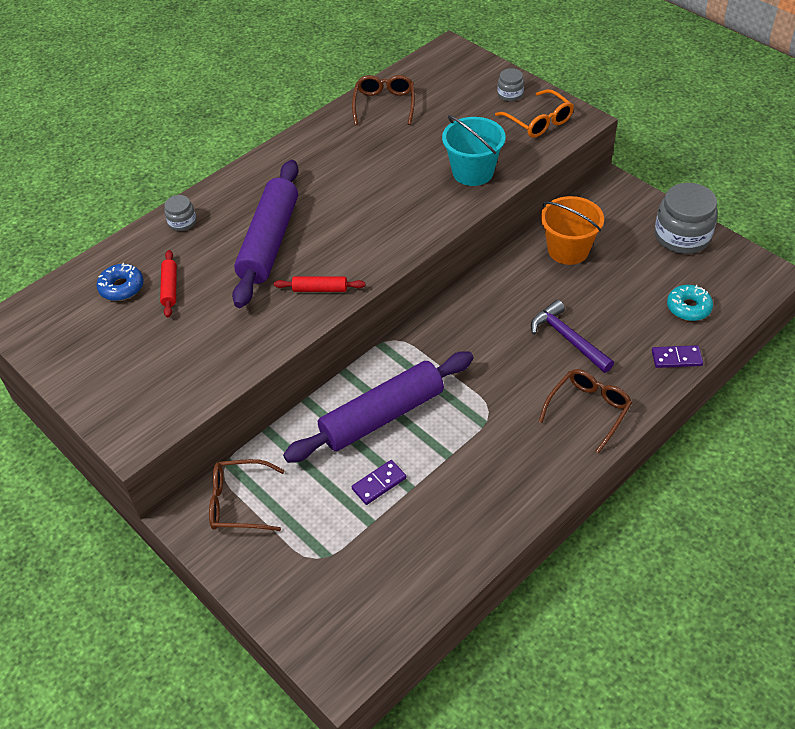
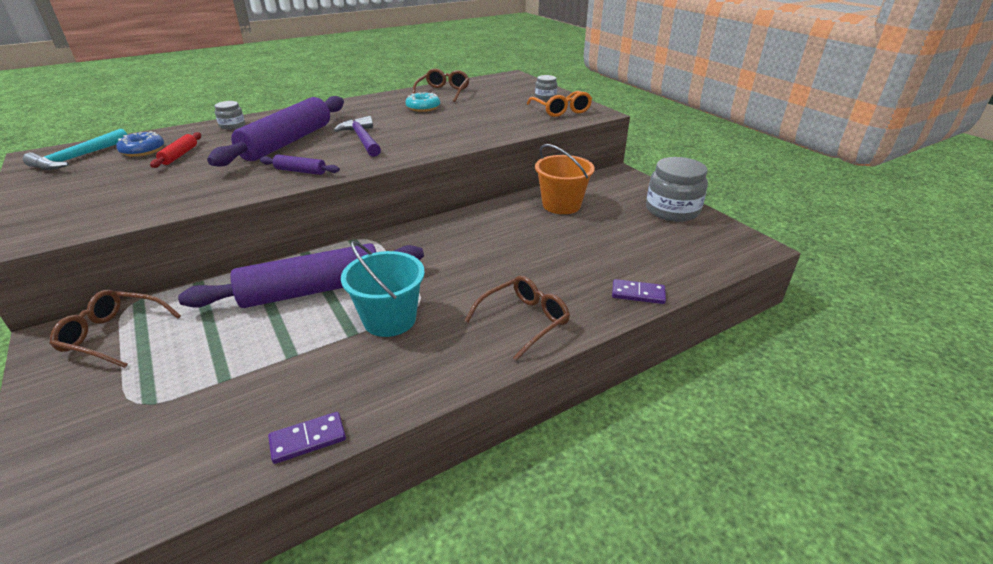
camera: 10 degrees right, 15 degrees down
red rolling pin [274,276,365,292] -> purple rolling pin [260,155,340,175]
purple domino [352,460,406,505] -> purple domino moved to [268,412,346,464]
turquoise bucket [442,115,506,186] -> turquoise bucket moved to [341,241,425,337]
purple hammer [531,300,614,373] -> purple hammer moved to [333,116,381,157]
turquoise donut [667,285,713,321] -> turquoise donut moved to [405,92,440,112]
none -> turquoise hammer [23,129,128,170]

